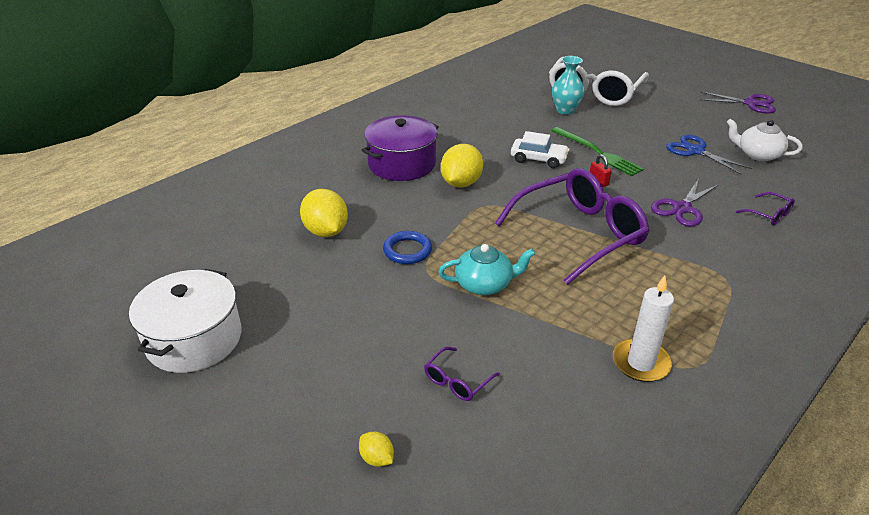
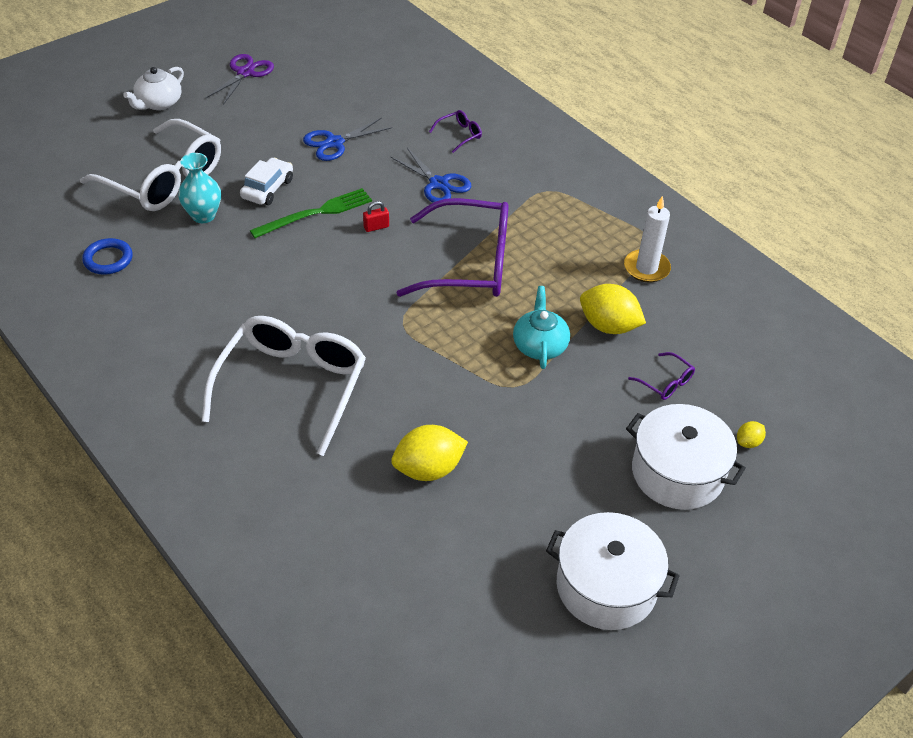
camera: 85 degrees left, 10 degrees up
purple pot [362,115,439,181] -> white glasses [202,316,366,456]
blue ring [383,231,432,264] -> blue ring moved to [82,238,133,275]
yellow lemon [441,144,483,188] -> yellow lemon moved to [580,284,646,334]
purple glasses [495,168,649,285] -> purple glasses turned 120 degrees clockwise [396,198,509,297]
white car [511,131,570,168] -> white car moved to [240,158,293,205]
purple scissors [651,179,719,227] -> blue scissors [391,148,472,202]
white teapot [727,119,802,161] -> white teapot moved to [123,67,184,110]
none -> white pot [626,404,746,510]

